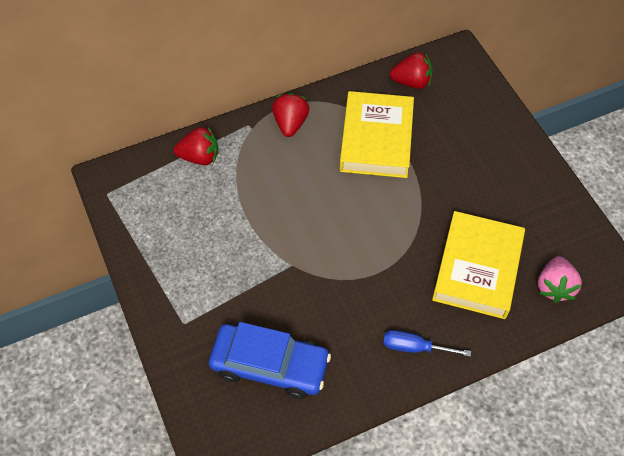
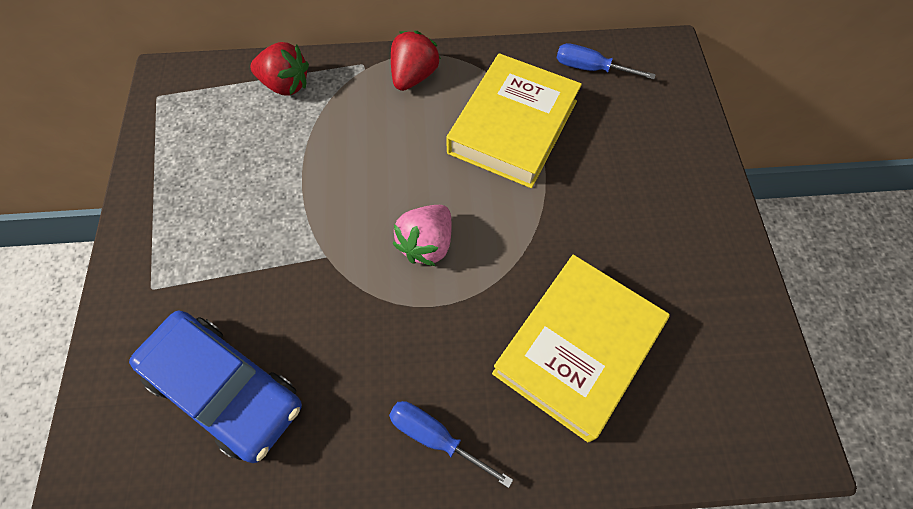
camera: 20 degrees right, 5 degrees up
red strawberry [390,52,433,89] -> blue screwdriver [557,43,656,80]
pink strawberry [538,256,582,303] -> pink strawberry moved to [393,205,451,266]

